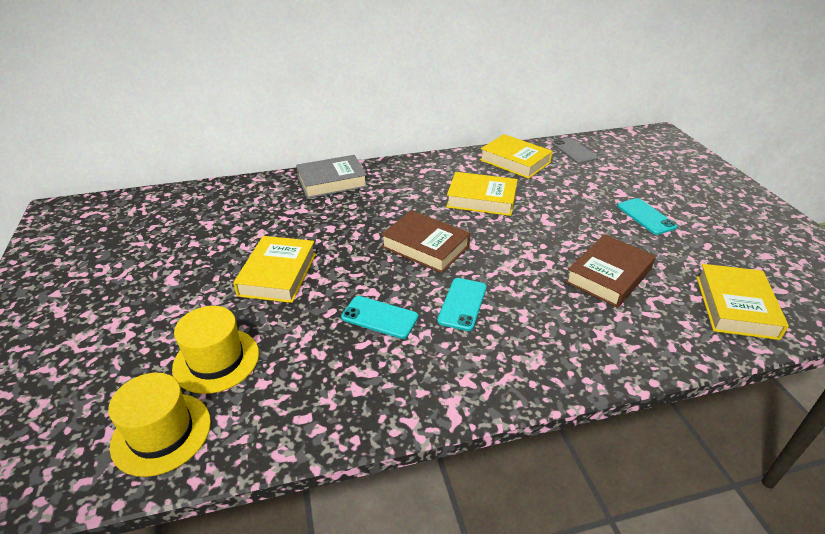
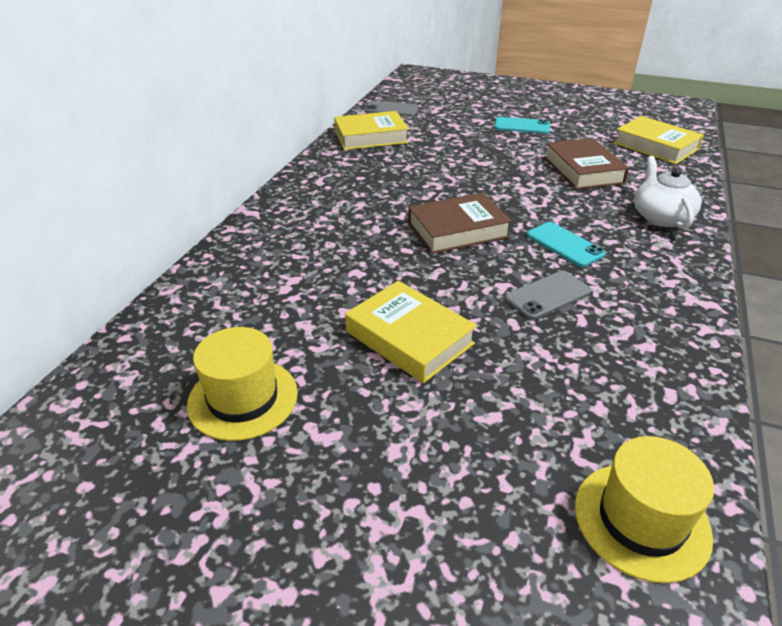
camera: 55 degrees left, 0 degrees up
yellow hat [172,306,259,394] -> yellow hat moved to [187,327,298,441]
grey book [296,155,368,199] -> none
turquoise phone [341,296,418,339] -> grey phone [505,271,591,320]
yellow book [446,172,518,216] -> none
none -> white teapot [634,156,702,229]

